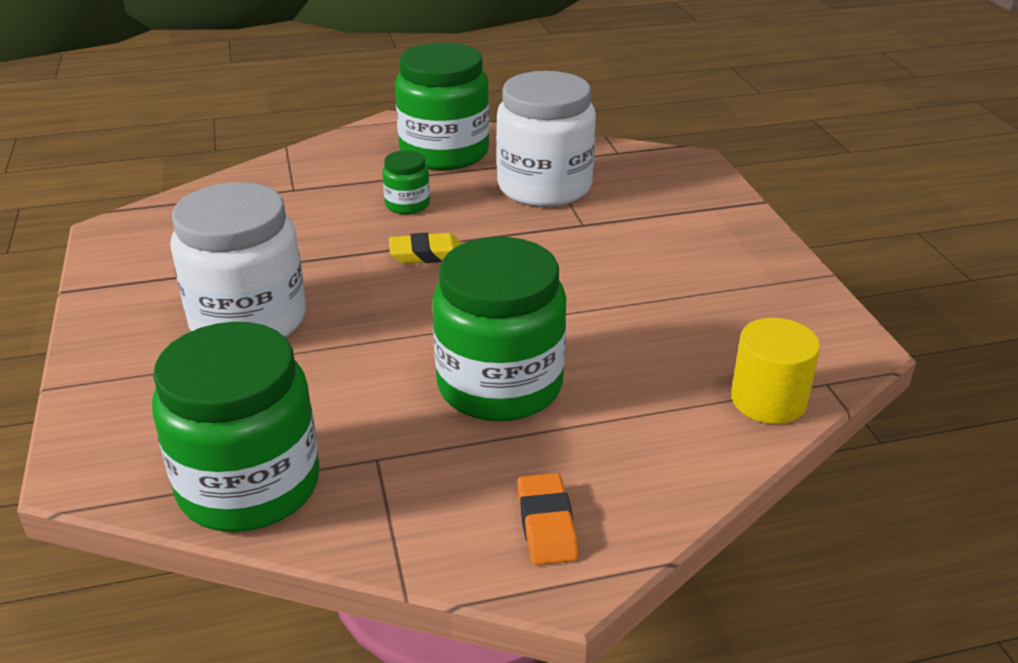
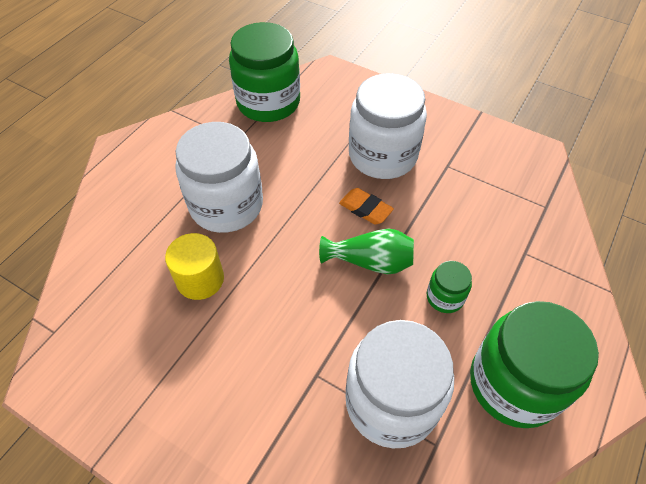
camera: 135 degrees right, 20 degrees up
yellow eraser [389,233,462,264] -> green vase [319,229,414,274]
green jar [432,237,566,421] -> white jar [175,122,263,233]
orange eraser [517,473,579,565] -> orange eraser moved to [339,188,394,225]
yellow cylinder [731,318,820,424] -> yellow cylinder moved to [165,233,224,300]

